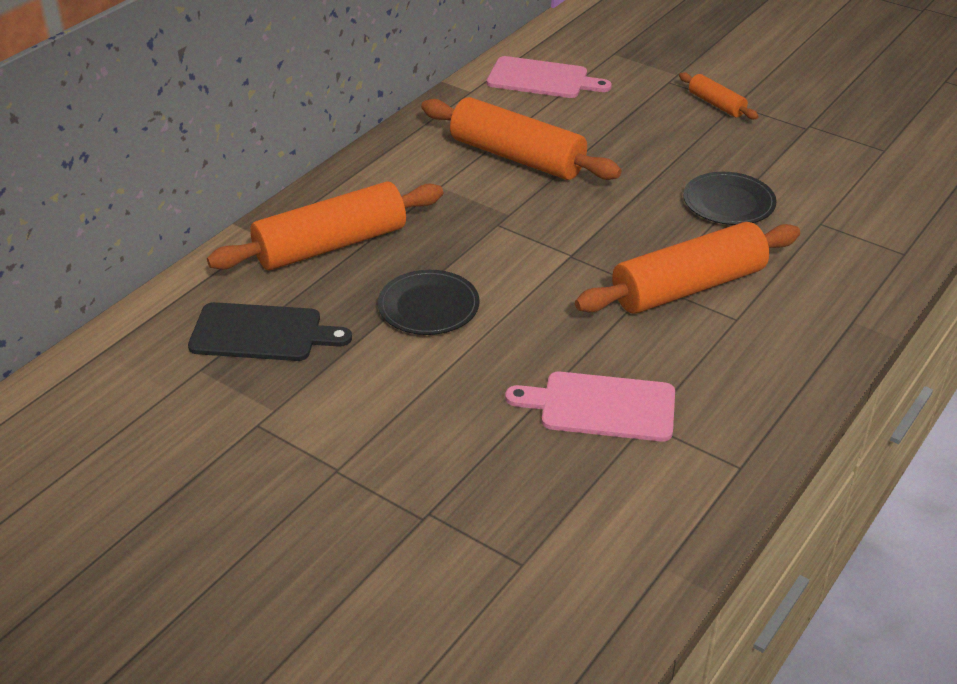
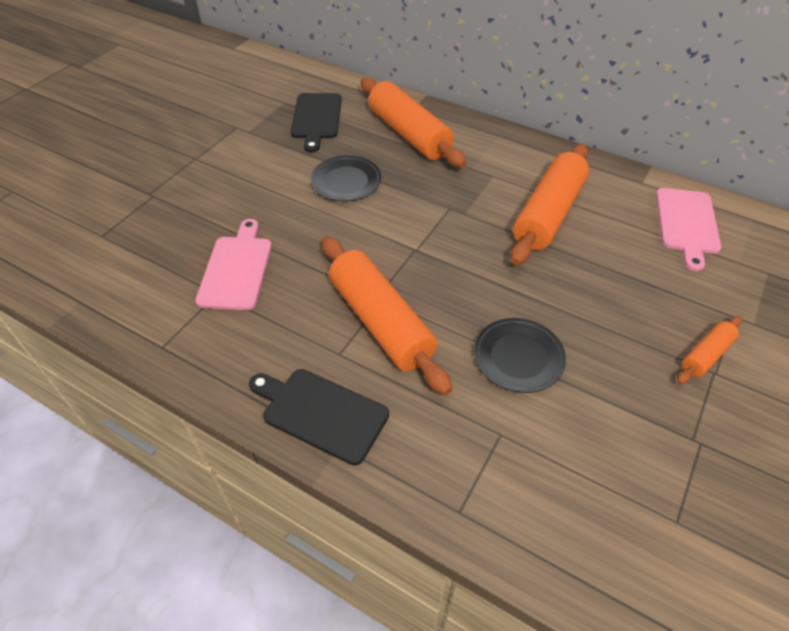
camera: 85 degrees right, 10 degrees up
none -> black cutting board [249,369,389,465]

